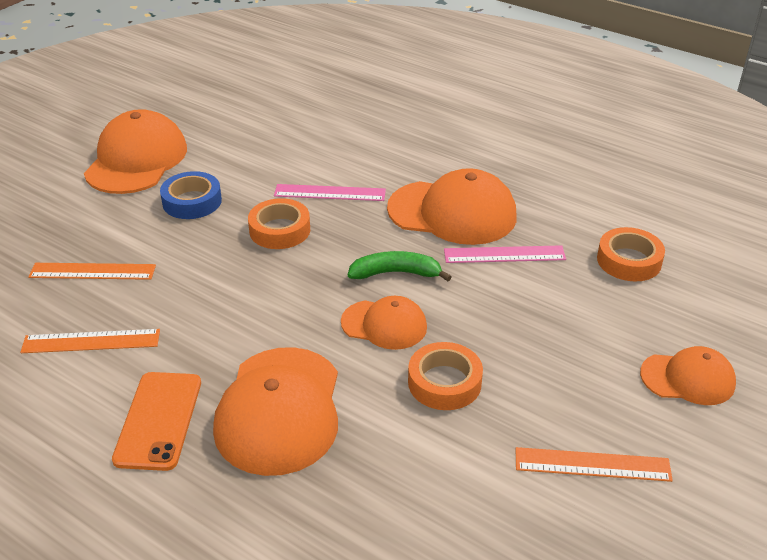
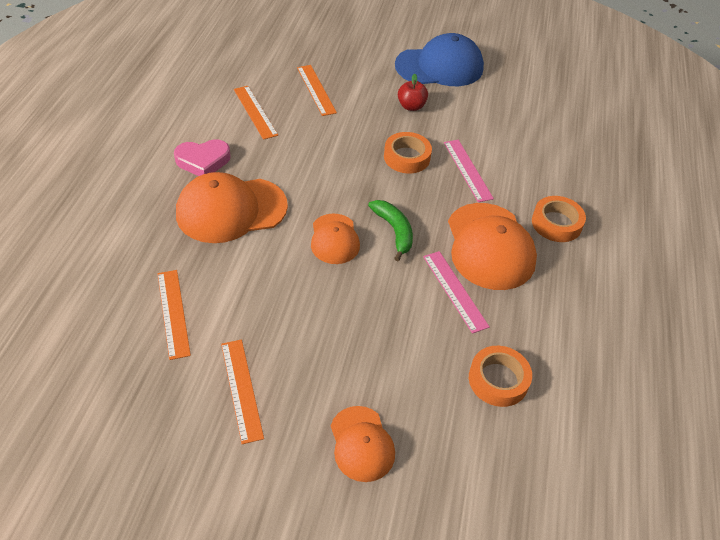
camera: 65 degrees right, 10 degrees up
orange cap [84,109,187,194] -> blue cap [395,33,484,86]
orange phone [112,372,201,471] -> pink heart [174,139,231,176]
blue tape [160,171,222,219] -> red apple [398,74,428,111]
orange tape [408,342,483,410] -> orange tape moved to [532,196,586,242]
none -> orange ruler [157,270,191,360]

